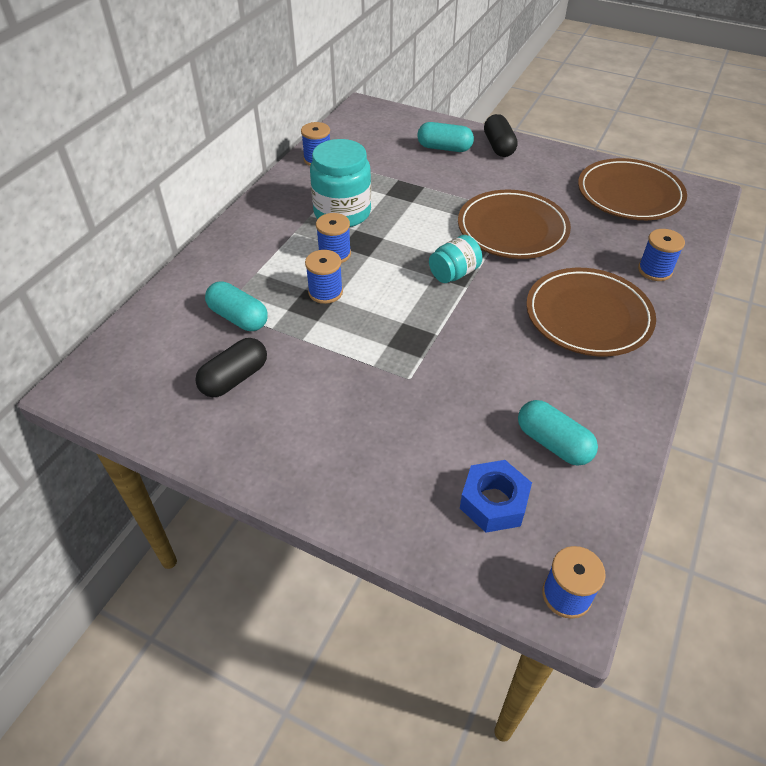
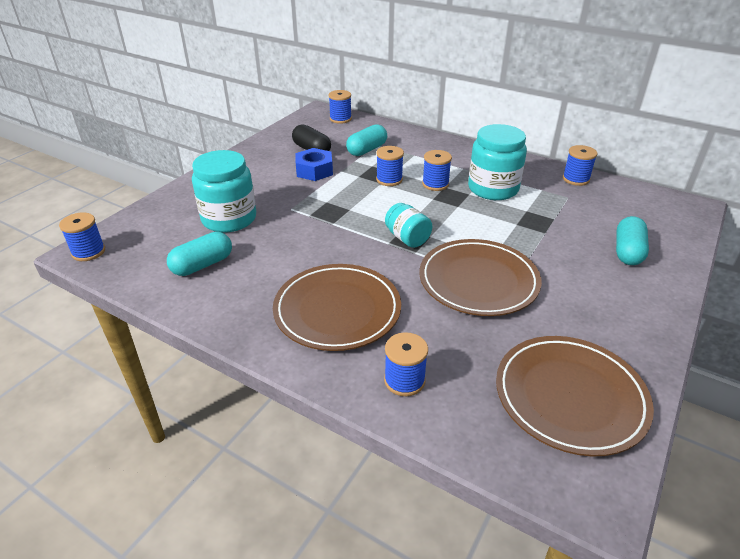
camera: 95 degrees right, 10 degrees down
blue nut [460,460,532,533] -> blue nut moved to [296,148,333,181]
black capsule [484,114,518,157] -> none
none -> turquoise jar [192,150,256,233]
none -> blue spool [329,90,352,124]

